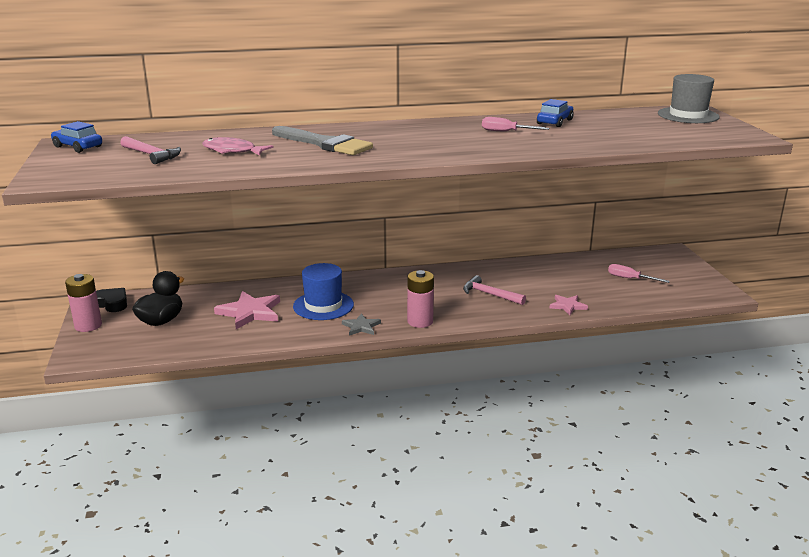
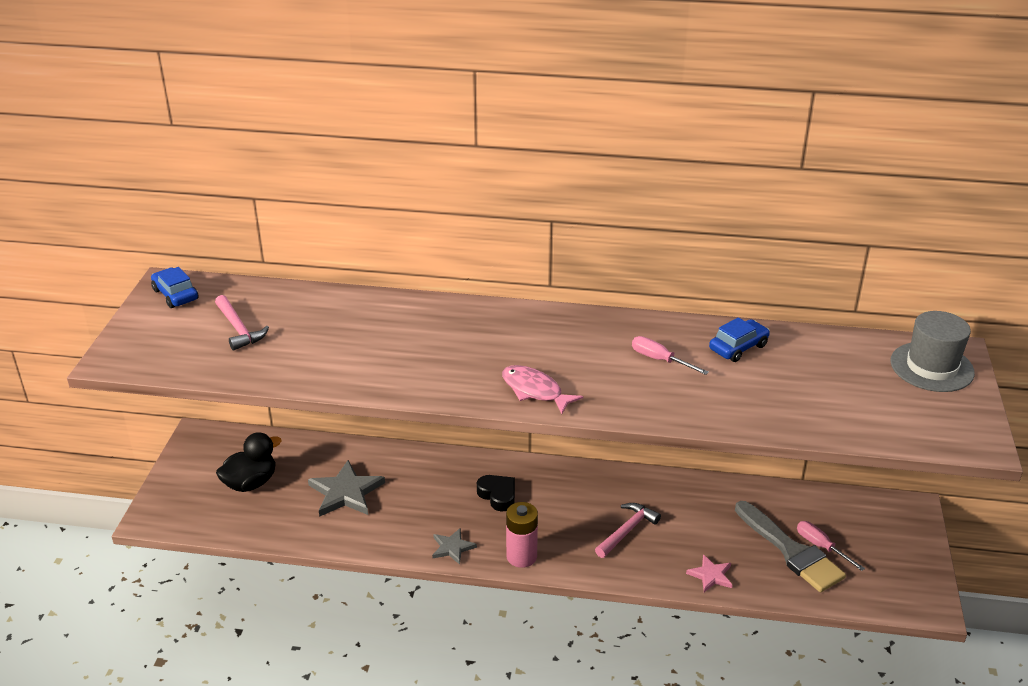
camera: 20 degrees right, 10 degrees up
pink battery [65,274,102,332] -> none
black heart [96,288,127,312] -> black heart moved to [477,475,515,512]
pink fish [202,137,274,156] -> pink fish moved to [502,365,583,414]
pink star [214,291,280,329] -> grey star [308,460,385,517]
grey brush [272,126,373,155] -> grey brush moved to [735,501,846,592]
blue hat [293,263,354,320] -> none
pink hammer [463,275,526,305] -> pink hammer turned 75 degrees clockwise [595,503,661,558]

